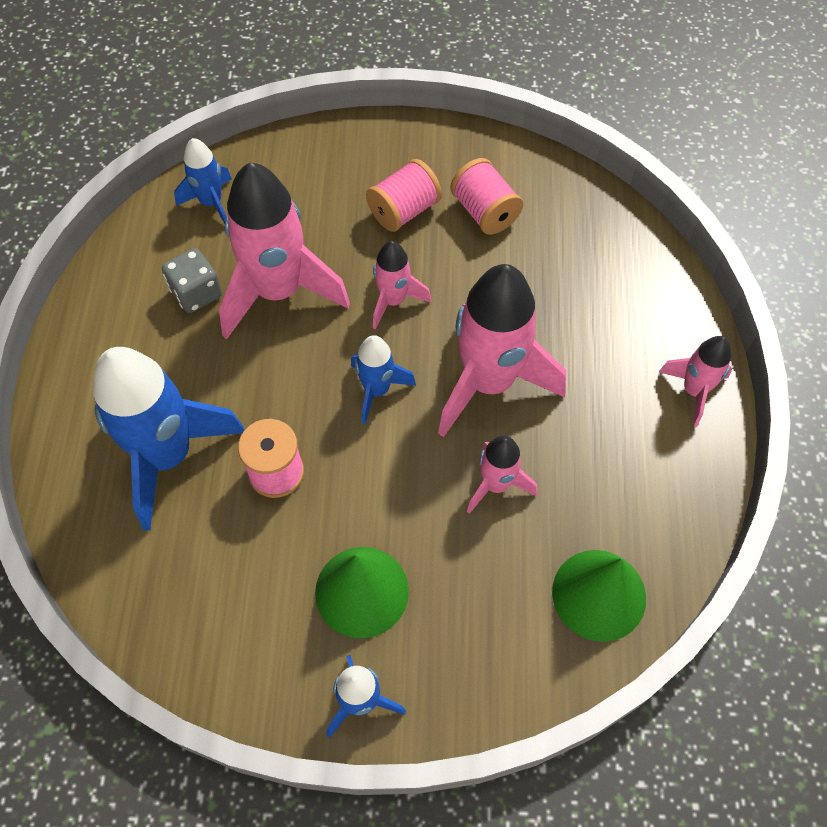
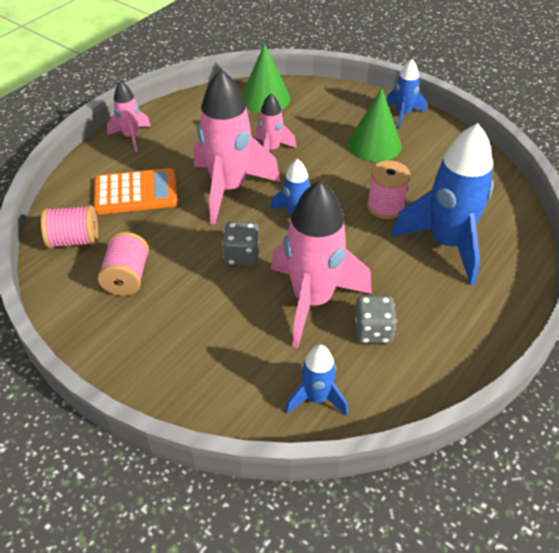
camera: 145 degrees left, 15 degrees down
pink spool [366,159,442,232] -> pink spool moved to [41,205,98,248]
pink rocket [373,241,431,329] -> grey dice [222,222,259,266]
none -> orange calculator [93,168,178,214]

